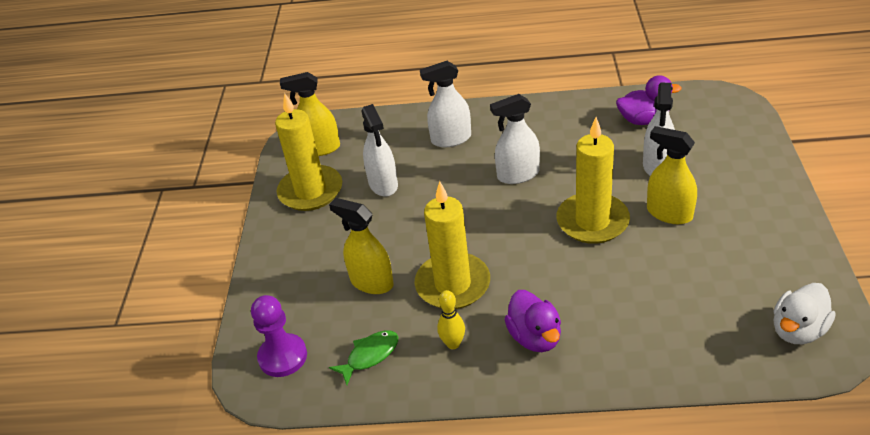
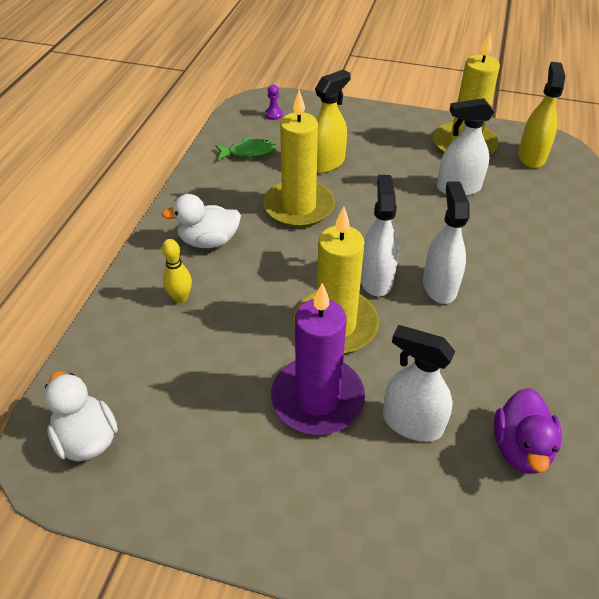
camera: 100 degrees right, 5 degrees up
purple pawn [251,295,307,377] -> purple pawn [265,84,283,120], size x0.50
green fish [329,330,398,385] -> green fish turned 75 degrees counterclockwise [215,138,276,160]
white spray bottle [420,61,471,147] -> white spray bottle moved to [361,175,398,297]
yellow bowling pin [437,290,465,349] -> yellow bowling pin moved to [162,239,192,303]
purple duck [504,290,561,352] -> white duck [162,194,241,248]
yellow spray bottle [647,126,697,224] -> purple candle [271,283,365,435]

